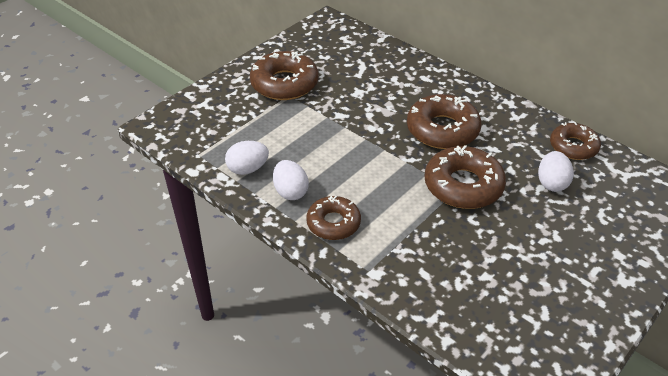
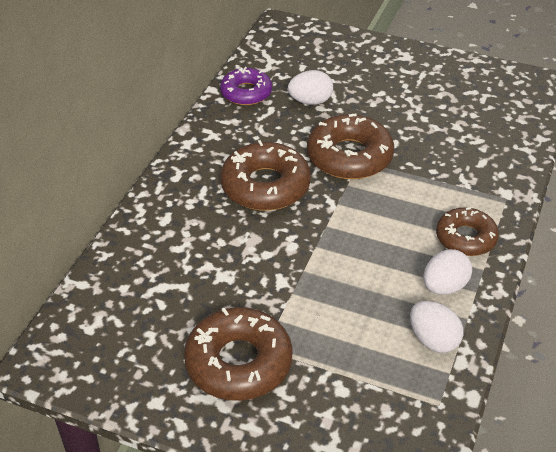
camera: 110 degrees left, 0 degrees up
brown donut [550,122,601,160] -> purple donut [220,67,272,105]

